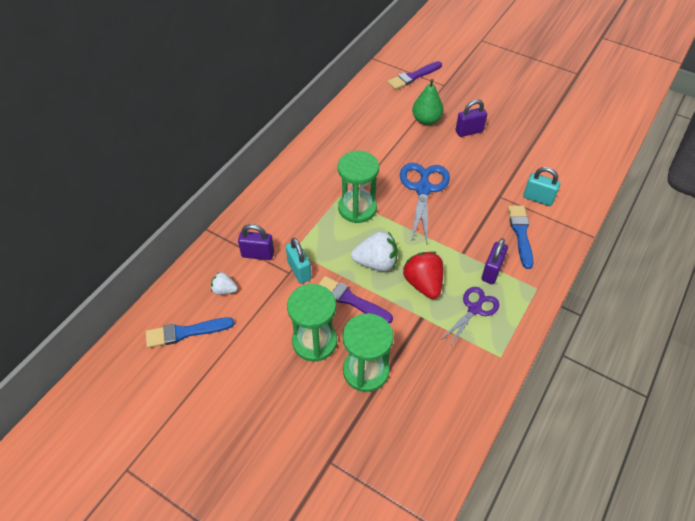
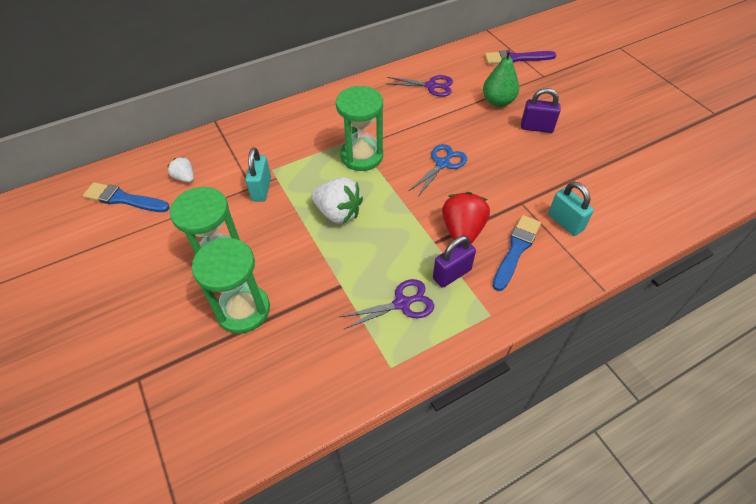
camera: 30 degrees right, 0 degrees up
purple padlock [238,224,274,260] -> none
purple brush [318,276,393,323] -> none
blue scissors [400,163,450,243] -> blue scissors [409,144,467,197], size x0.63
red strawberry [403,251,443,299] -> red strawberry moved to [442,192,490,244]
none -> purple scissors [385,75,453,97]

